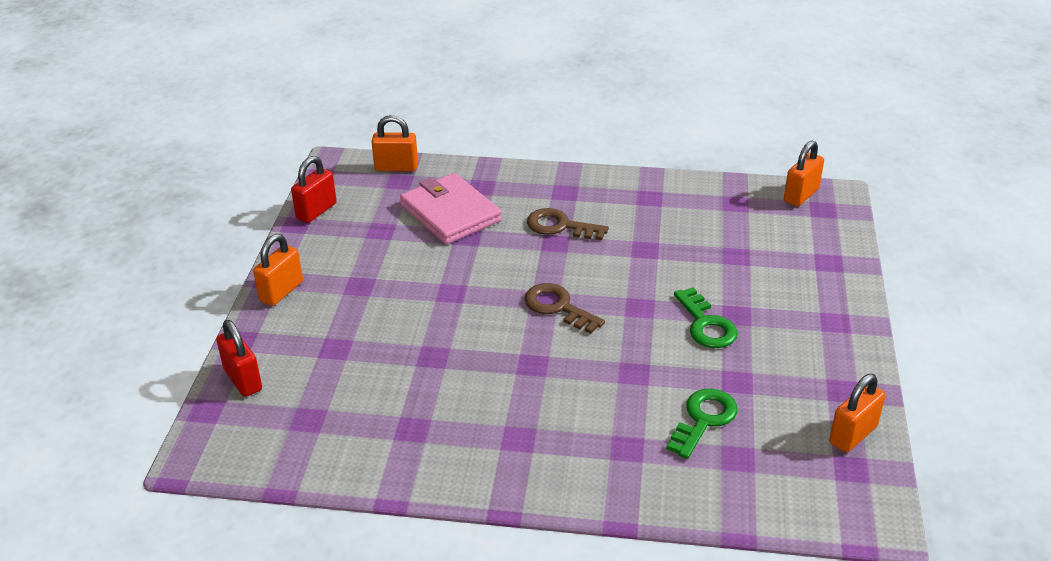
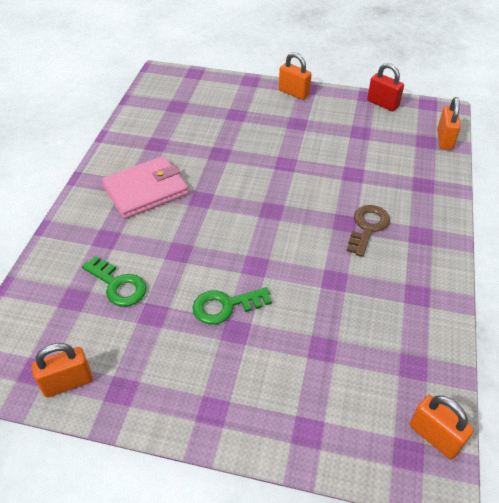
camera: 95 degrees right, 10 degrees up
red padlock [216,320,262,397] -> none
pink wallet [400,173,502,244] -> pink wallet moved to [102,156,189,219]
brown key [524,283,605,334] -> none
orange padlock [829,374,885,453] -> orange padlock turned 75 degrees counterclockwise [31,343,93,397]

